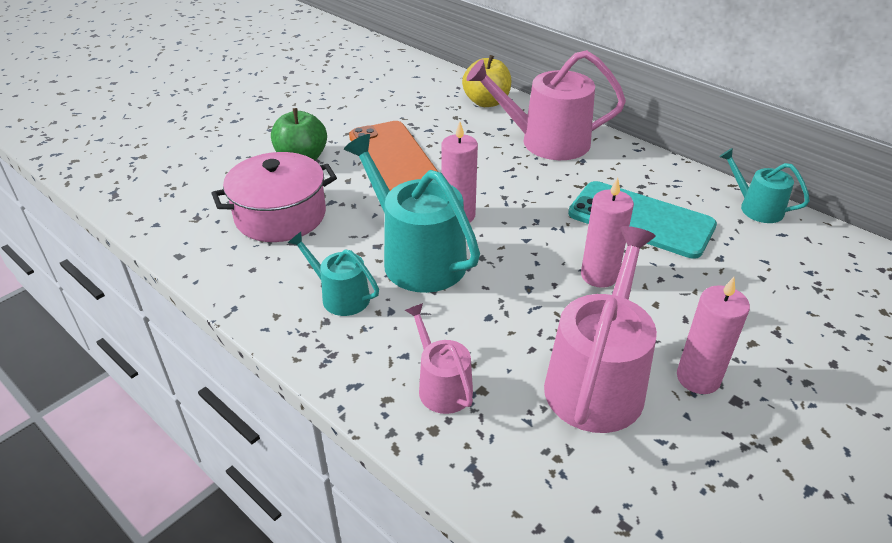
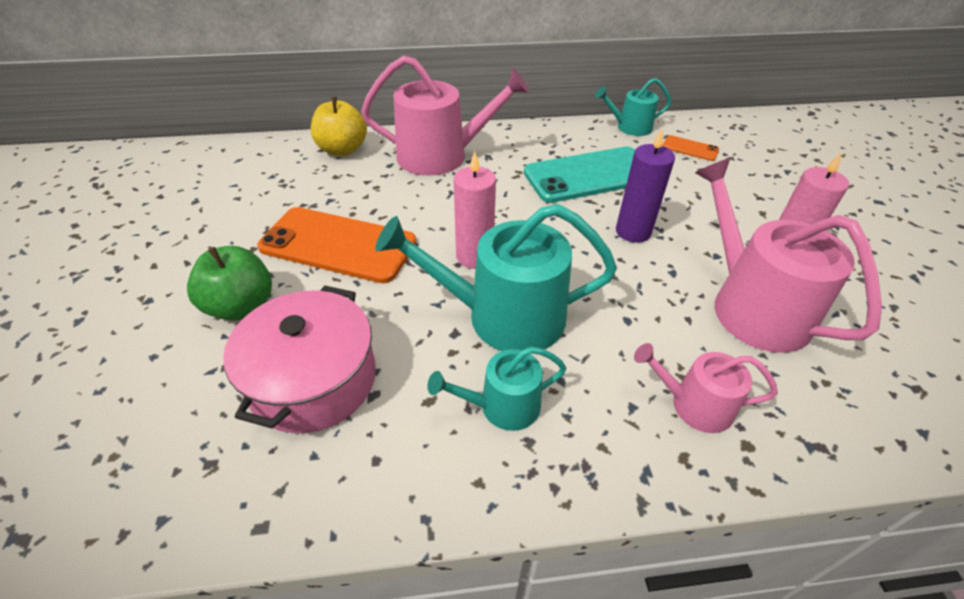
camera: 50 degrees left, 5 degrees up
pink watering can [466,50,626,160] -> pink watering can turned 135 degrees counterclockwise [361,55,529,176]
pink candle [581,178,634,288] -> purple candle [616,129,675,243]
none -> orange phone [662,135,719,161]

